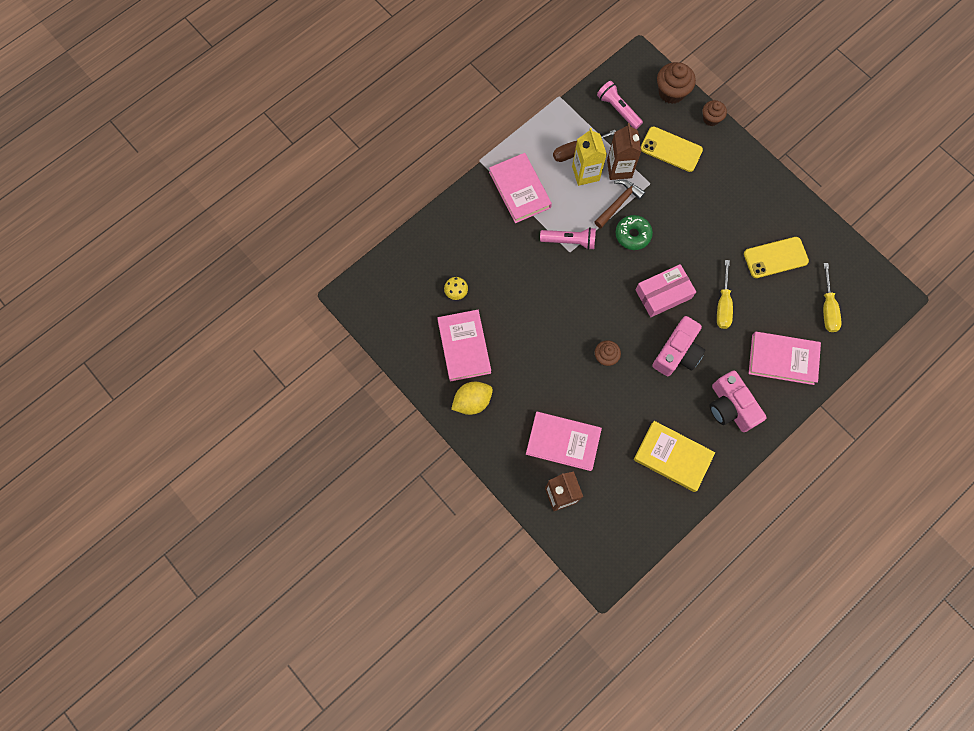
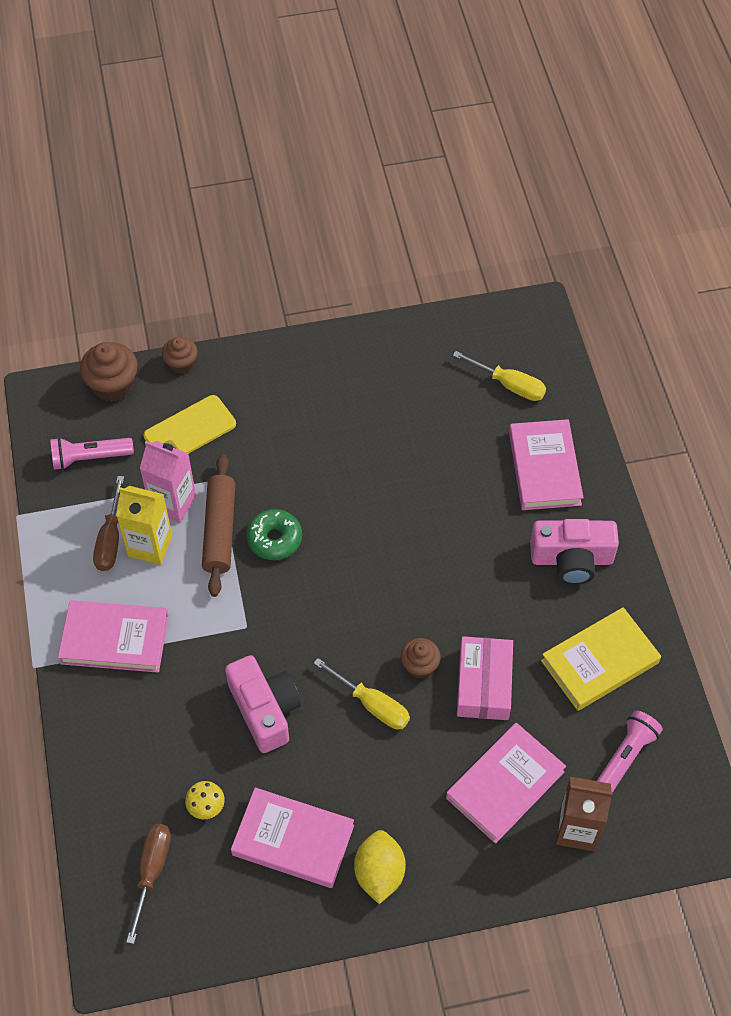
camera: 60 degrees left, 15 degrees down
pink flashlight [540,227,596,250] -> pink flashlight moved to [597,710,663,792]
brown hammer [595,180,646,228] -> brown rolling pin [202,454,235,597]
brown carton [607,123,641,180] -> pink carton [140,441,196,523]
pink box [635,264,696,317] -> pink box moved to [457,636,513,720]
pink camera [652,316,705,376] -> pink camera moved to [225,655,301,753]
yellow screwdriver [717,260,733,329] -> yellow screwdriver moved to [314,658,410,730]
yellow phone [744,237,809,278] -> none
pink book [748,332,821,385] -> pink book turned 45 degrees counterclockwise [509,419,584,510]
none -> brown screwdriver [126,824,171,944]

